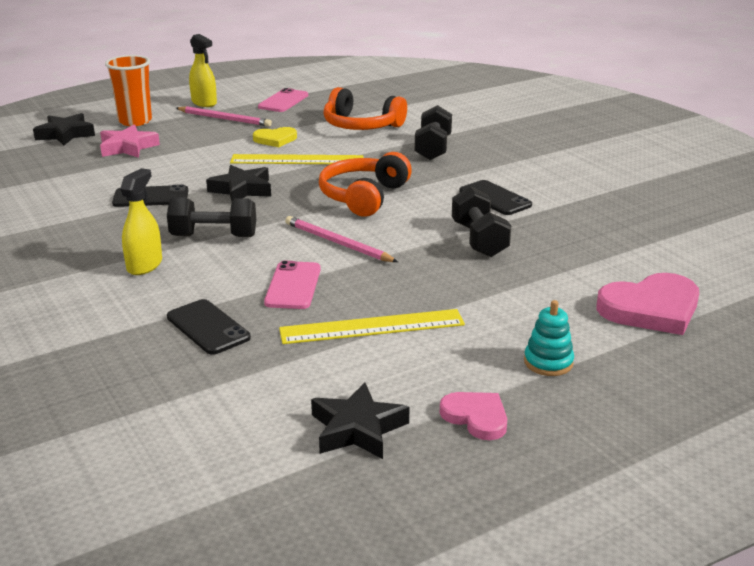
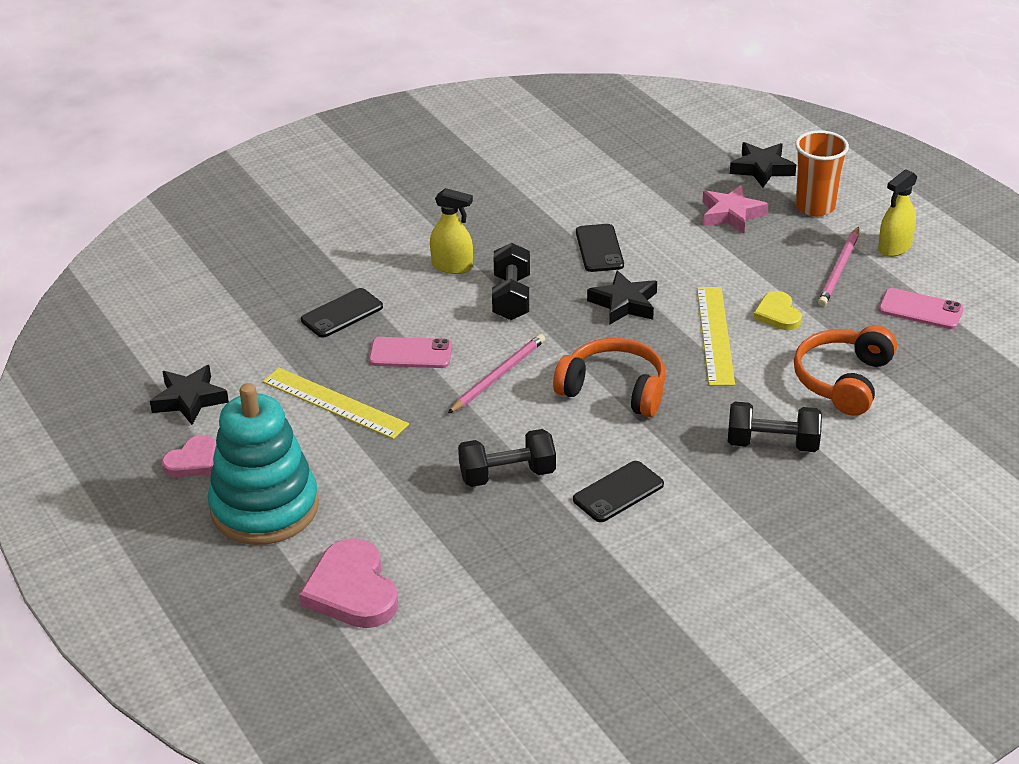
camera: 90 degrees right, 10 degrees up
yellow ruler [279,309,465,344] -> yellow ruler turned 45 degrees counterclockwise [263,368,409,439]
turquoise stacking toy [524,300,574,376] -> turquoise stacking toy [208,383,319,545], size x2.44

